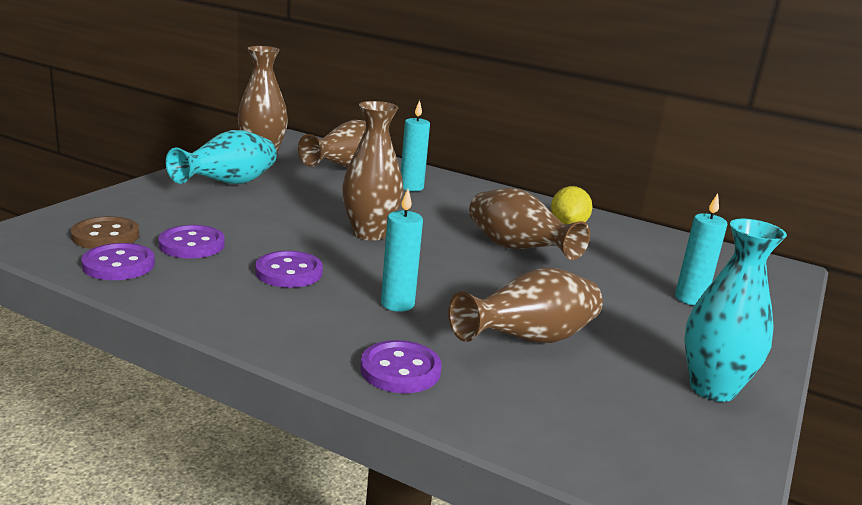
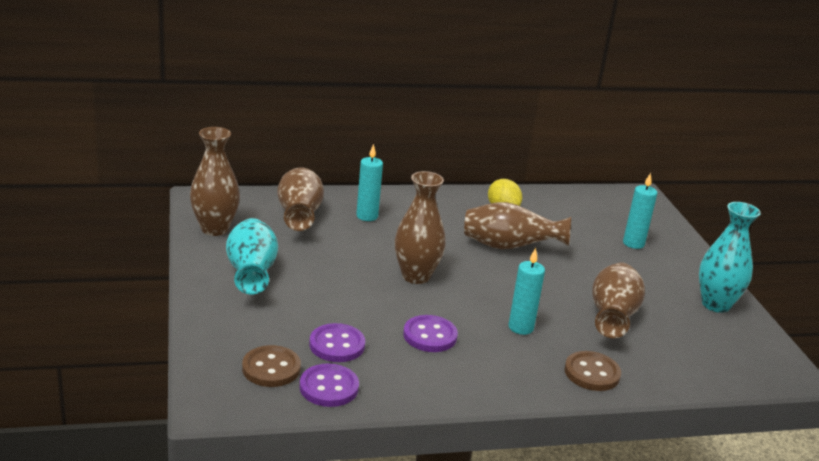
camera: 40 degrees left, 5 degrees up
purple button [360,340,442,393] -> brown button [564,351,621,391]

